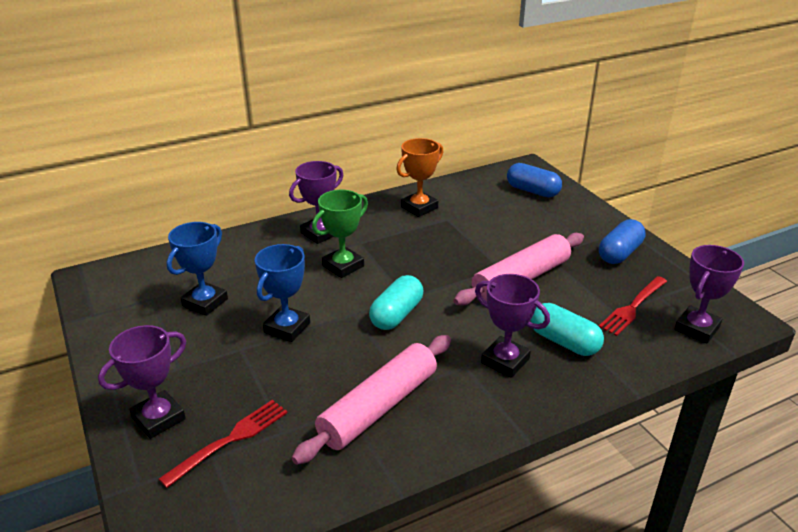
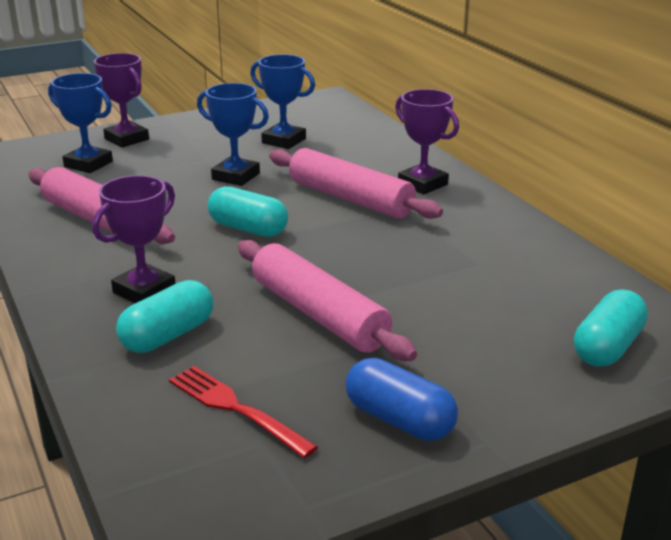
camera: 90 degrees right, 5 degrees down
red fork [159,400,288,488] -> blue trophy [48,73,113,173]
green trophy [312,190,368,278] -> pink rolling pin [269,148,443,219]
orange trophy [396,138,443,217] -> none
blue capsule [507,163,562,197] -> turquoise capsule [574,289,648,367]
purple trophy [674,245,744,344] -> none

